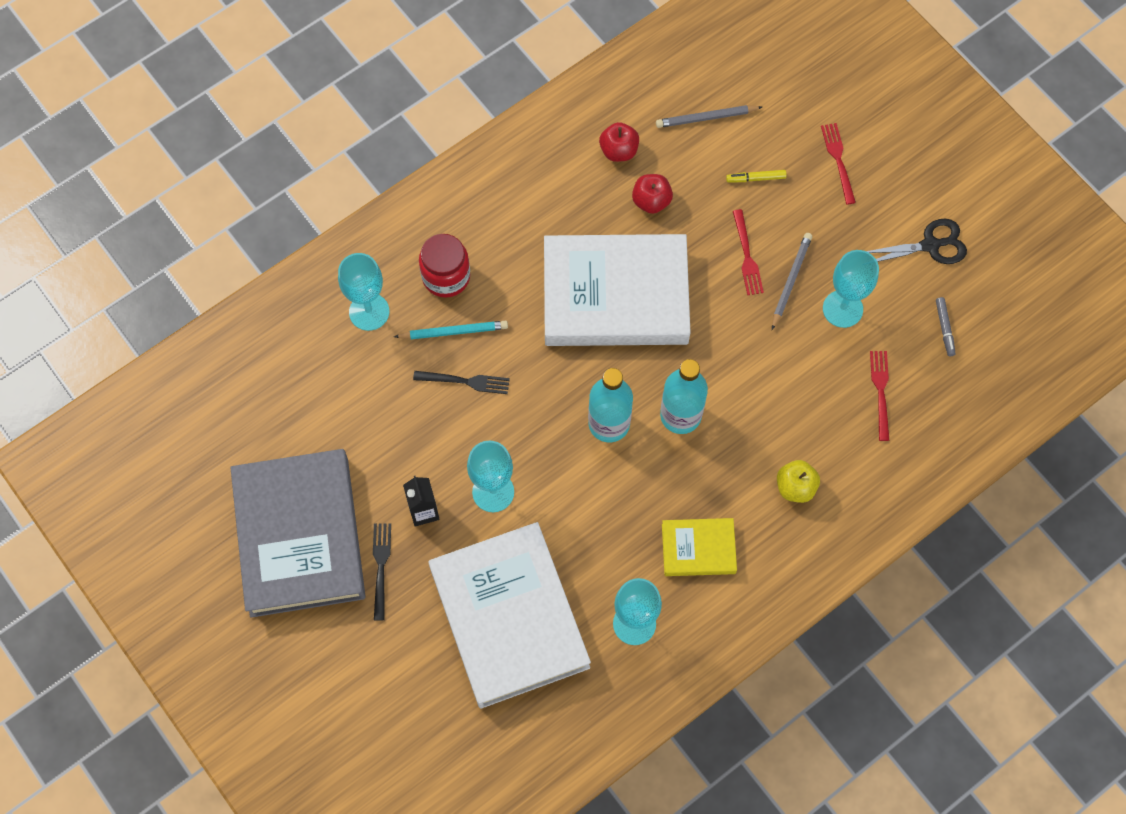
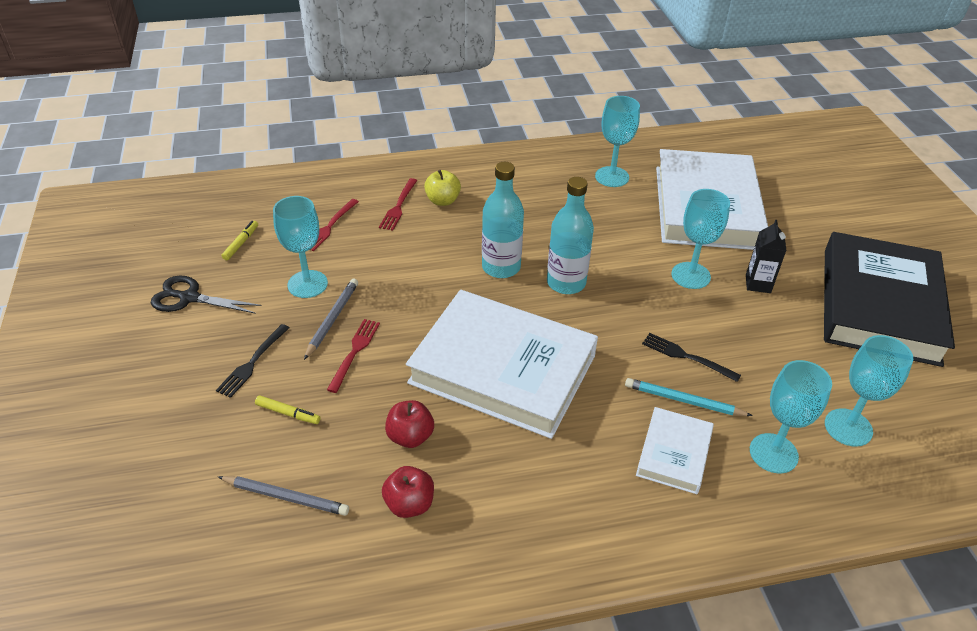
camera: 155 degrees left, 25 degrees down
grey book [230,449,365,618] -> black book [824,232,955,367]
black fork [373,523,391,621] -> black fork moved to [216,324,289,398]
red jar [419,234,470,298] -> white book [636,407,714,494]
yellow book [662,518,737,576] -> none
grey pencil [772,233,812,330] -> grey pencil turned 150 degrees clockwise [304,279,358,360]
red fork [821,123,856,205] -> red fork moved to [379,178,418,231]
grey marker [936,297,955,356] -> yellow marker [221,221,258,260]
none -> turquoise goblet [825,335,913,447]

